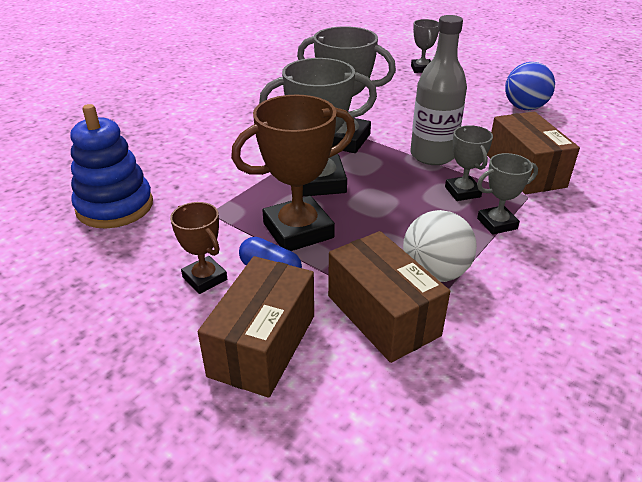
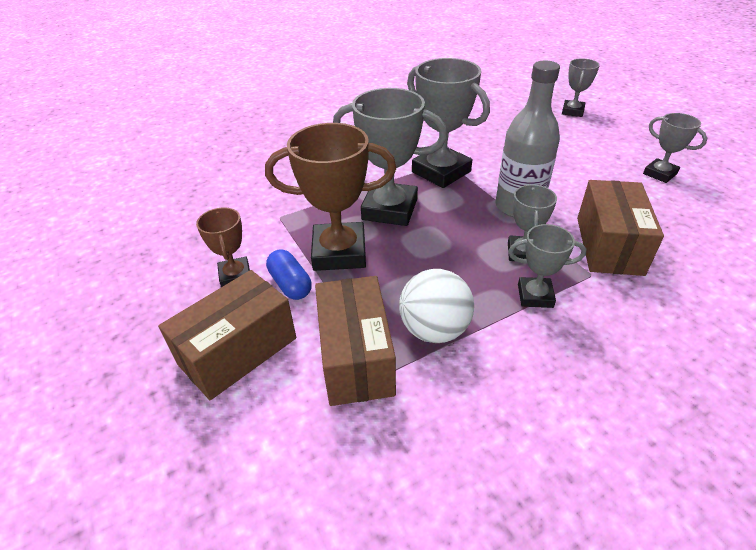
camera: 25 degrees right, 5 degrees up
blue stacking toy [70,104,153,228] -> none
blue ball [505,62,555,110] -> grey trophy [643,113,707,183]

